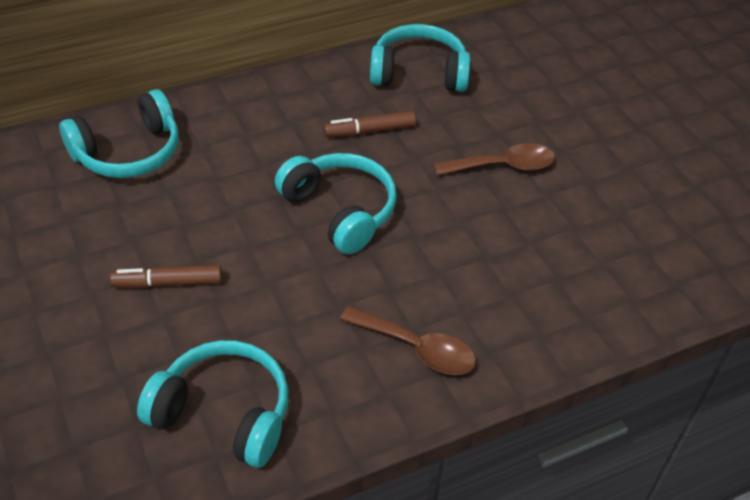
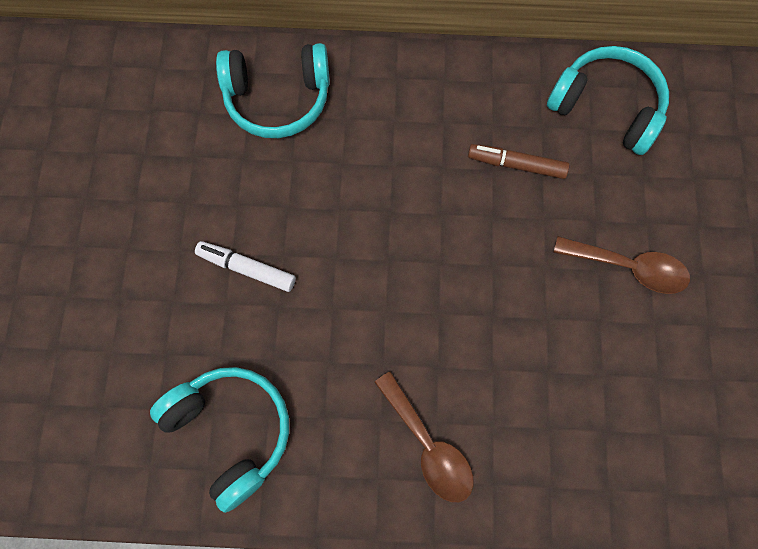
camera: 30 degrees right, 25 degrees up
brown marker [110,265,222,288] -> white marker [195,241,296,292]
turquoise headphones [275,153,397,254] -> none

